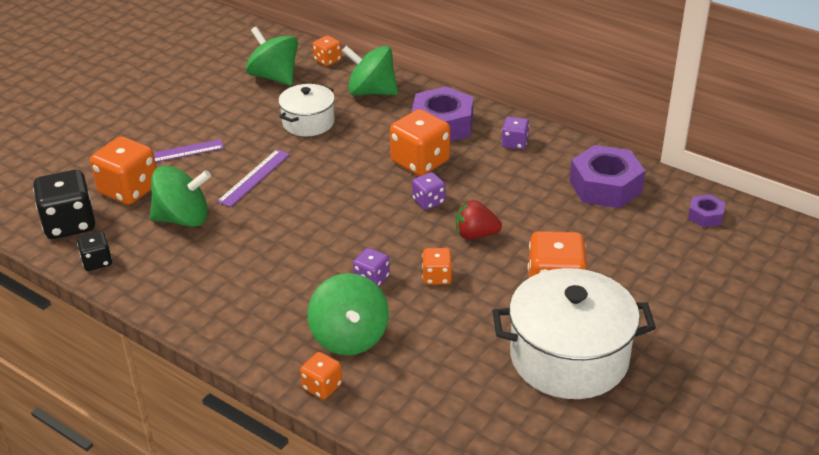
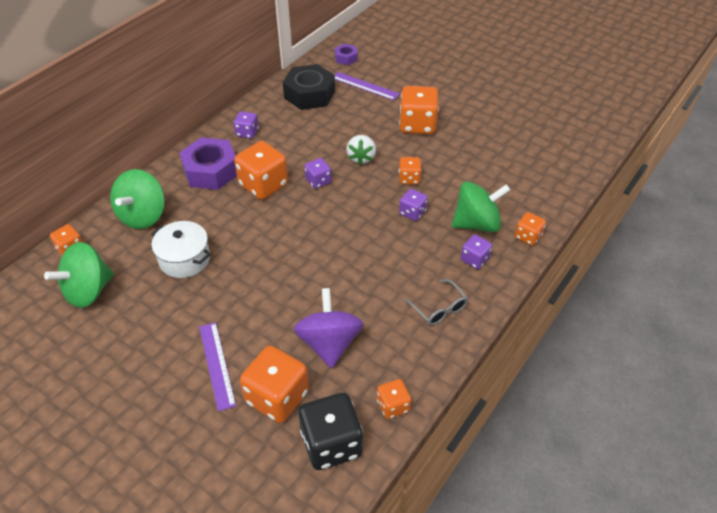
camera: 90 degrees left, 10 degrees up
black dice [77,232,112,271] -> orange dice [377,379,411,419]
green spinning top [150,166,211,227] -> purple spinning top [294,288,363,368]
purple ruler [217,149,290,207] -> purple ruler moved to [335,72,400,100]
red strawberry [456,200,502,239] -> white strawberry [346,135,376,165]
white pot [493,268,656,399] -> none
purple nut [570,145,645,208] -> black nut [283,64,335,110]
none -> grey glasses [404,279,468,326]
none -> purple dice [461,235,492,269]

